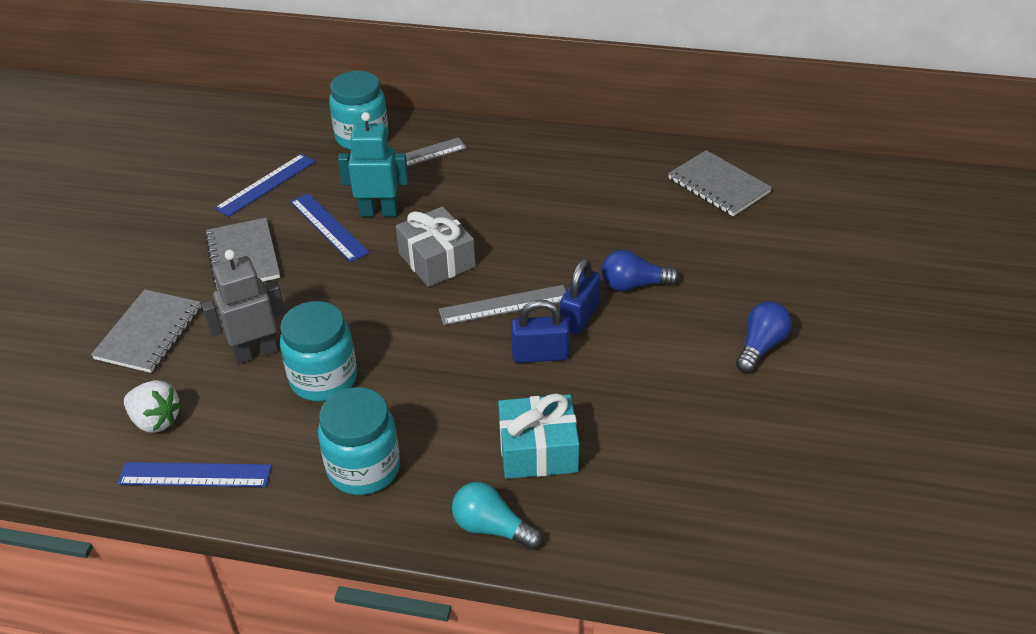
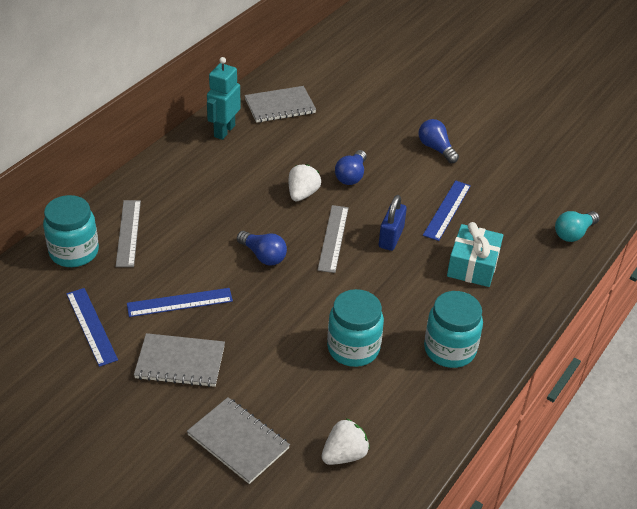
camera: 70 degrees left, 0 degrees up
blue ruler [118,462,272,487] -> blue ruler moved to [423,180,471,241]
grey robot [201,250,285,364] -> none
turquoise robot [338,112,409,217] -> turquoise robot moved to [207,57,241,140]
grey gift [396,206,476,287] -> blue light bulb [237,231,287,265]
turquoise light bulb [452,482,542,550] -> turquoise light bulb moved to [555,211,600,242]
blue padlock [560,258,601,335] -> none
none -> white strawberry [289,164,321,201]

